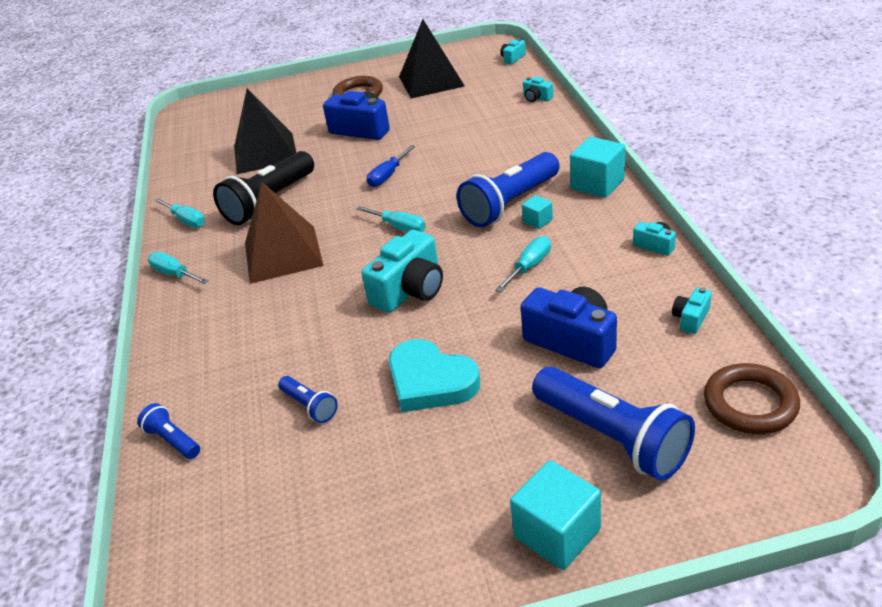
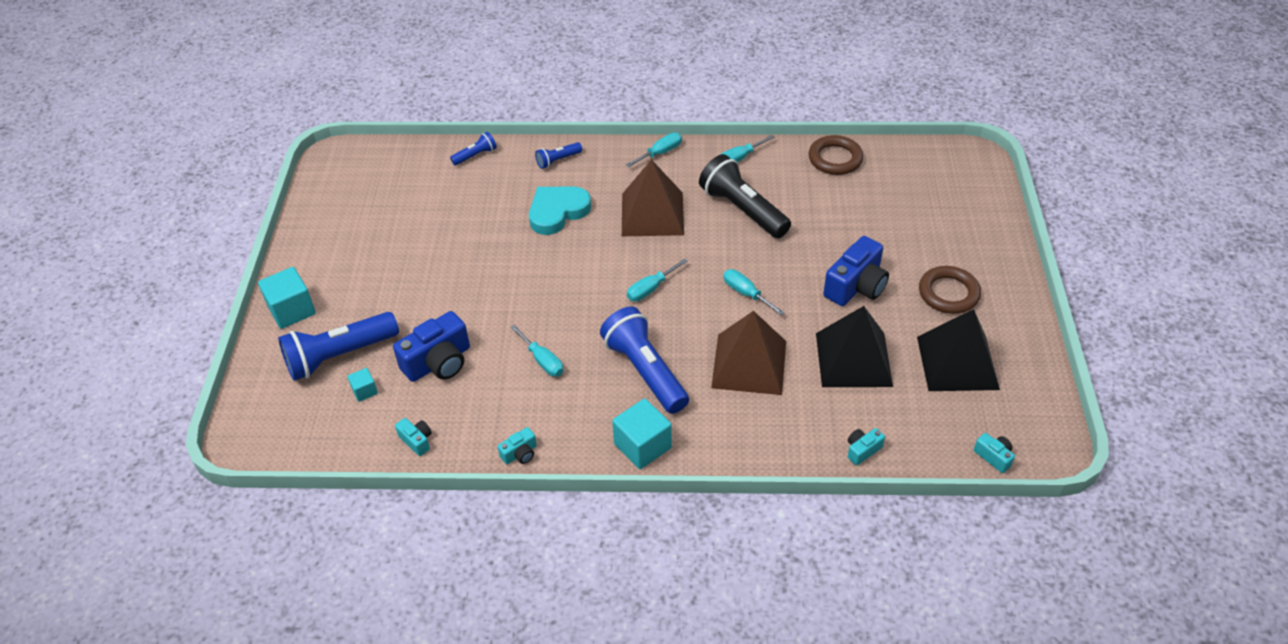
camera: 100 degrees right, 10 degrees up
black pyramid [234,89,296,174] -> black pyramid moved to [816,306,893,387]
blue flashlight [278,376,338,423] -> blue flashlight moved to [535,142,582,169]
turquoise camera [361,230,443,313] -> none
blue screwdriver [367,145,415,187] -> turquoise screwdriver [723,269,785,315]
turquoise heart [389,339,480,412] -> turquoise heart moved to [529,187,591,235]
turquoise cube [522,195,553,229] -> turquoise cube moved to [347,368,378,402]
brown ring [704,363,800,434] -> brown ring moved to [808,135,863,175]
none -> brown pyramid [711,311,786,395]

